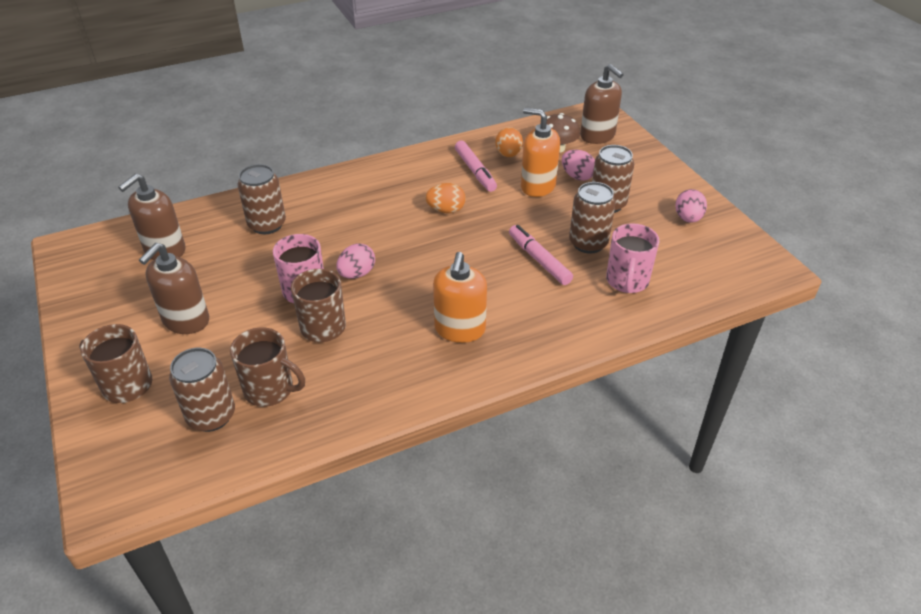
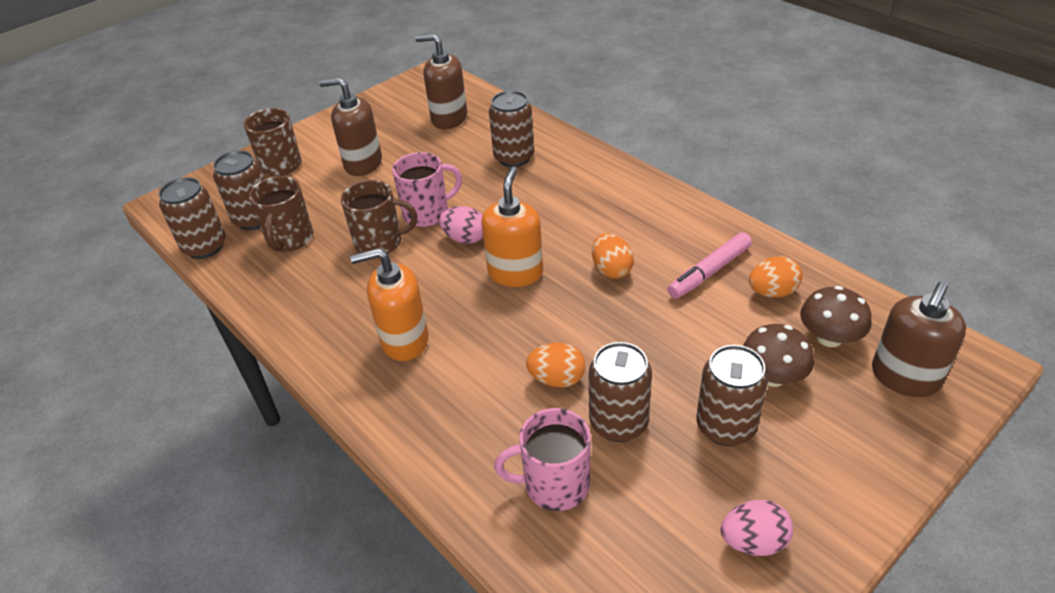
camera: 75 degrees right, 0 degrees up
pink marker [509,225,573,285] -> orange egg [526,343,586,388]
orange soap dispenser [521,108,560,197] -> orange soap dispenser moved to [481,166,543,287]
pink egg [561,150,595,181] -> brown mushroom [743,324,814,387]
none -> brown can [159,177,226,259]

